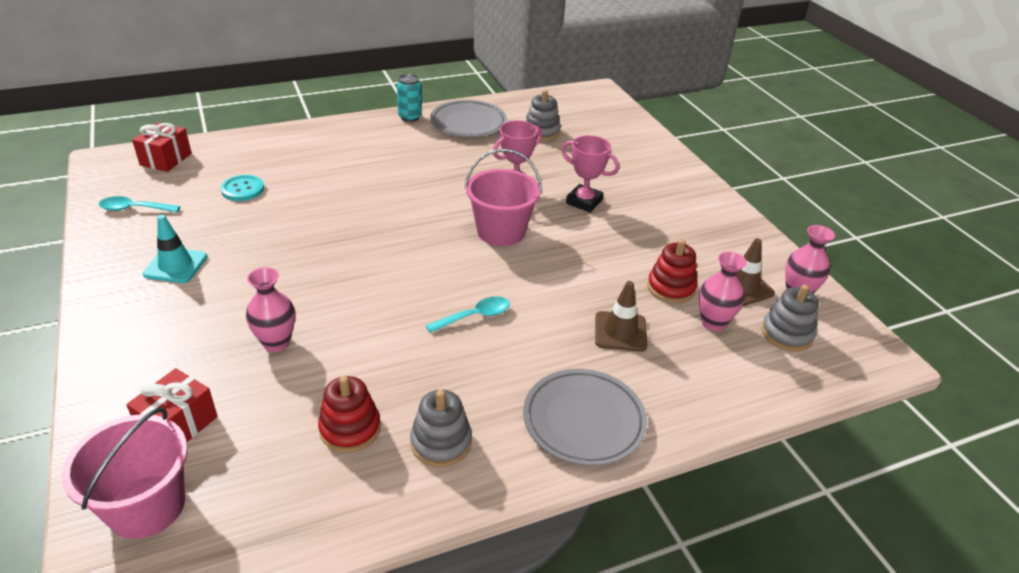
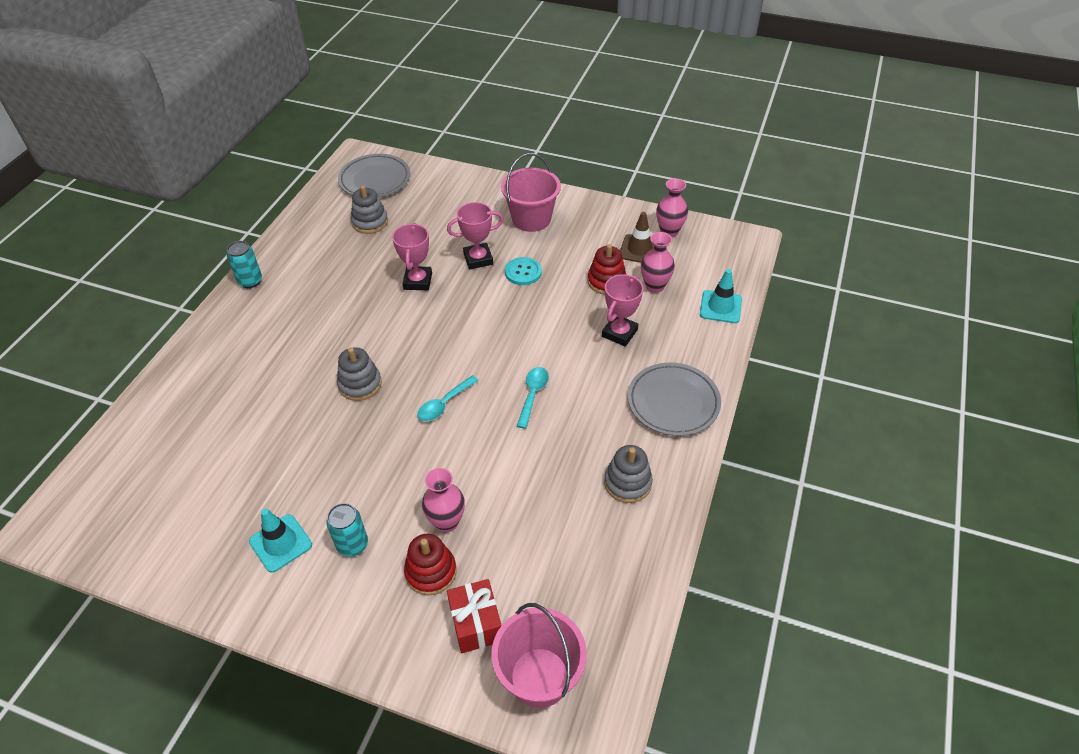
camera: 45 degrees left, 10 degrees up
turquoise spoon [99,196,180,212] -> turquoise spoon moved to [417,375,479,421]
red gift [132,122,192,172] -> none
turquoise button [221,175,264,201] -> turquoise button moved to [505,257,542,285]
red stacking toy [318,376,381,453] -> red stacking toy moved to [404,534,457,595]
grey plate [430,100,507,137] -> grey plate moved to [338,154,410,197]
pink bucket [465,149,542,246] -> pink bucket moved to [501,153,561,232]
brown traffic cone [595,281,647,352] -> pink trophy [602,274,643,347]
grey stacking toy [761,285,819,352] -> grey stacking toy moved to [337,347,382,401]
none -> turquoise can [326,503,368,557]
none -> turquoise traffic cone [700,269,742,323]

